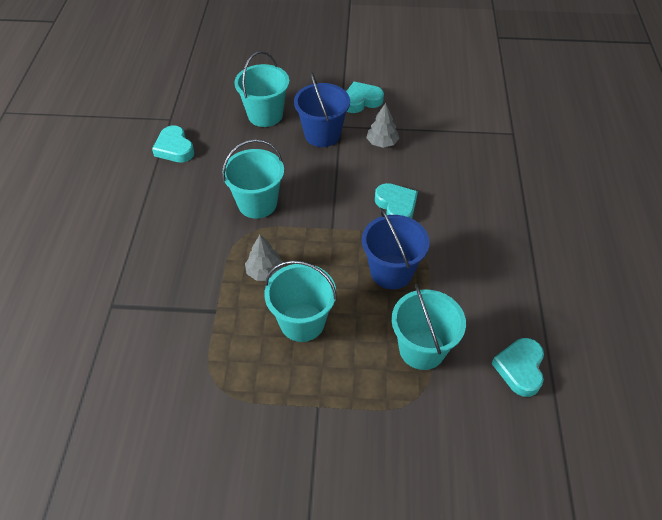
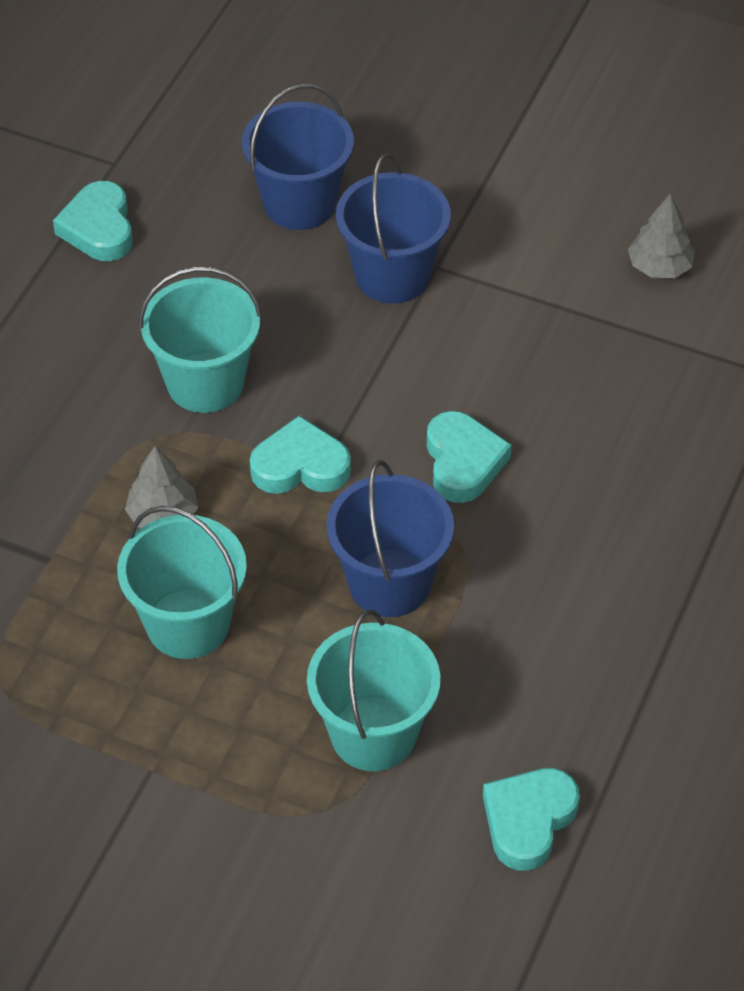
camera: 20 degrees right, 0 degrees up
turquoise bucket [234,51,289,127] -> blue bucket [242,83,354,230]
turquoise heart [346,82,384,113] -> turquoise heart moved to [250,416,351,494]
grey tree [366,103,399,148] -> grey tree moved to [628,194,695,278]

